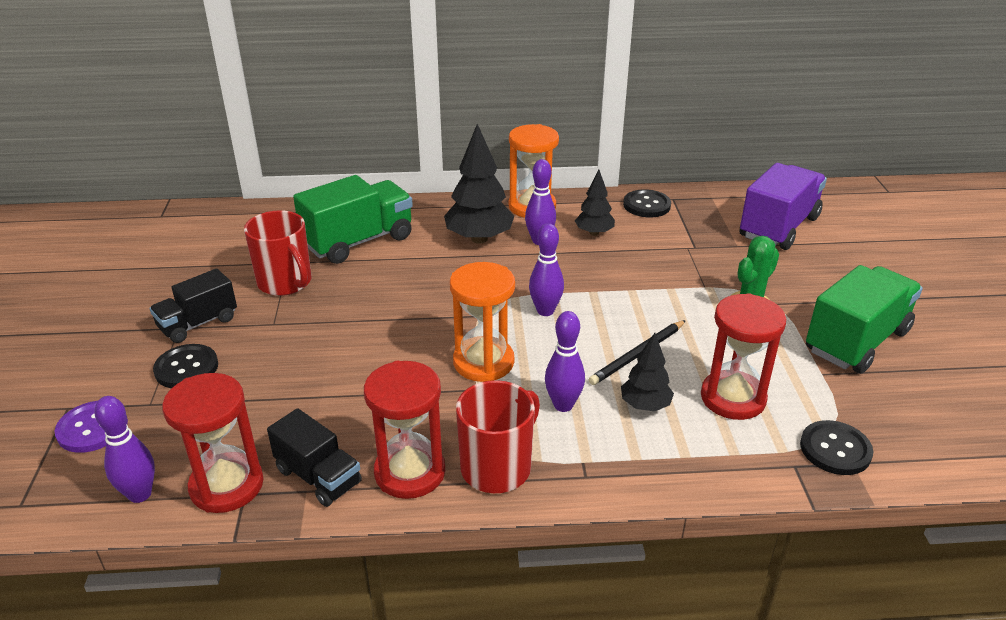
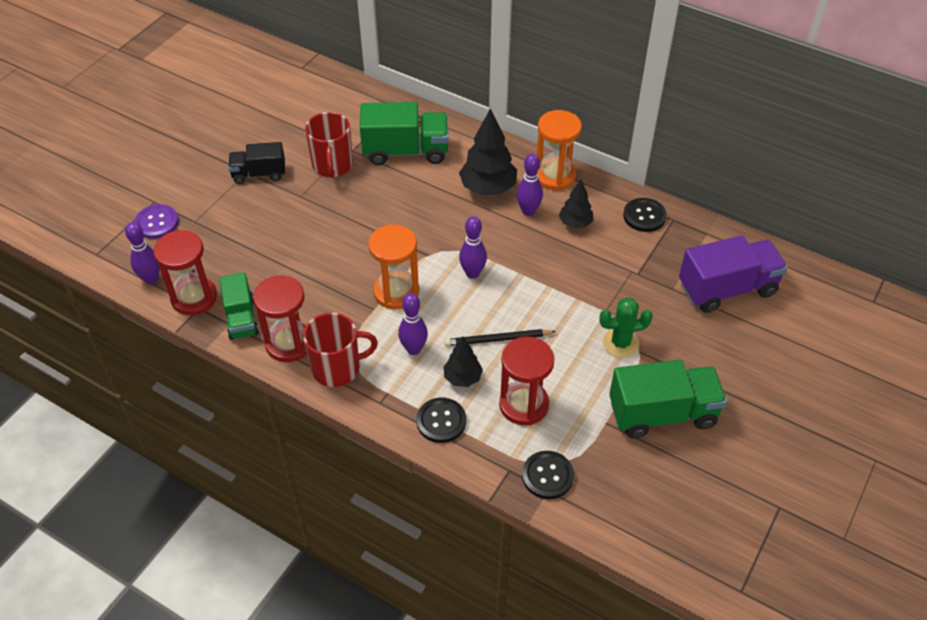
camera: 35 degrees right, 15 degrees up
black button [153,344,218,388] -> black button moved to [416,398,466,443]
black truck [267,408,362,507] -> green truck [220,272,259,340]

